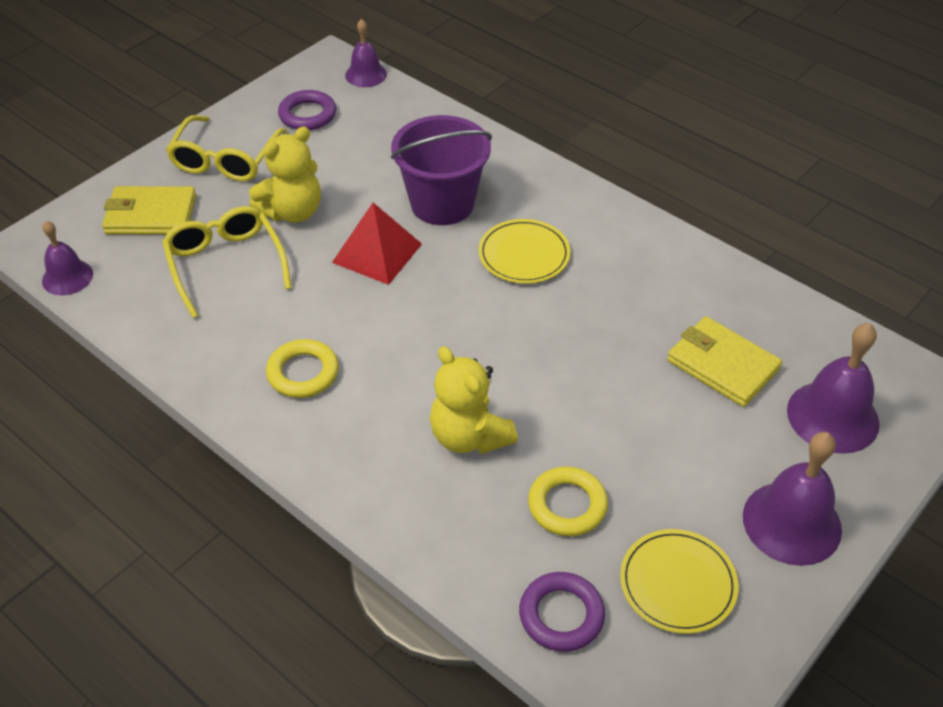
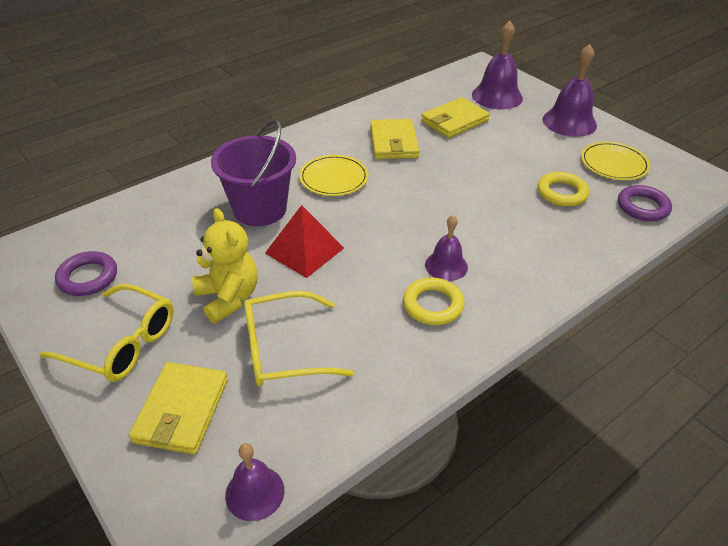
camera: 80 degrees left, 5 degrees down
purple bell [345,19,387,87] -> purple bell moved to [425,215,468,281]
yellow teddy bear [430,346,518,454] -> none
none -> yellow wallet [370,119,419,159]

